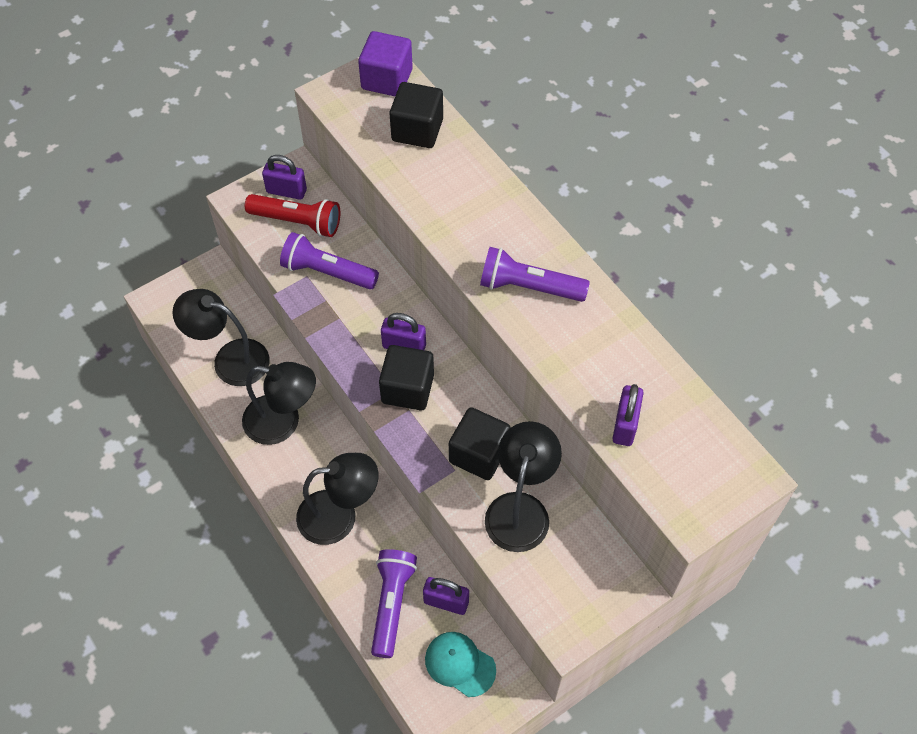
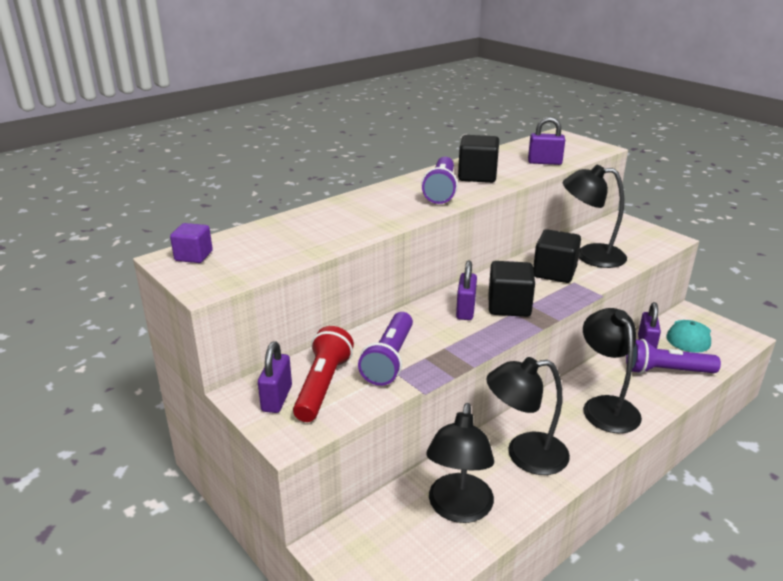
camera: 95 degrees left, 30 degrees down
black lamp [242,362,316,445] -> black lamp turned 105 degrees counterclockwise [486,357,570,475]
purple cube [358,31,413,96] -> purple cube [170,223,213,263], size x0.63
black cube [390,82,443,148] -> black cube moved to [458,135,499,183]

